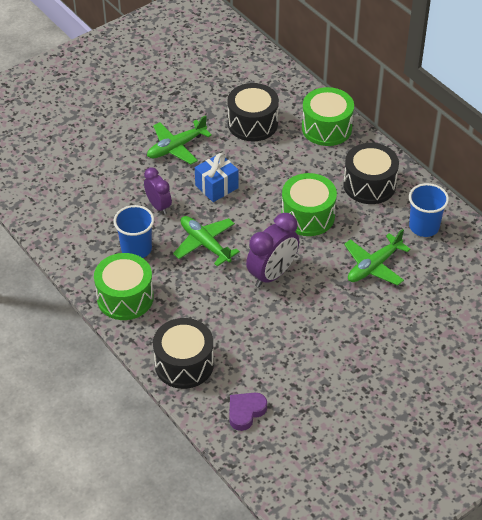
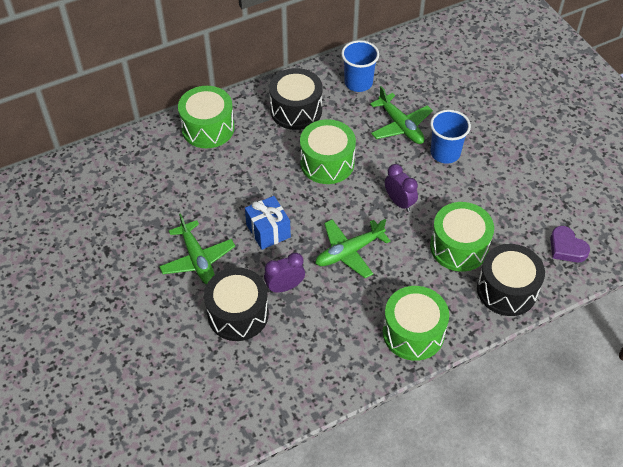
camera: 80 degrees left, 5 degrees up
blue cup [114,205,154,258] -> blue cup moved to [430,110,471,164]
black drum [228,83,279,141] -> black drum moved to [204,267,269,341]
purple clock [246,213,299,287] -> purple clock [385,164,418,212], size x0.63
none -> green drum [430,202,494,272]

